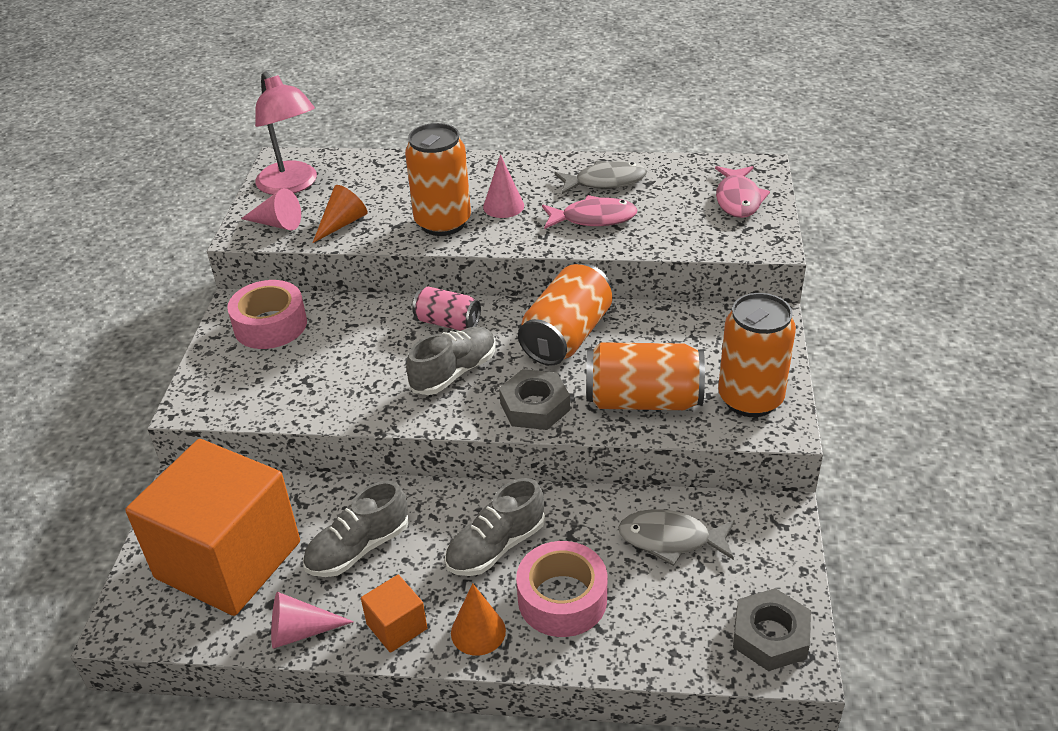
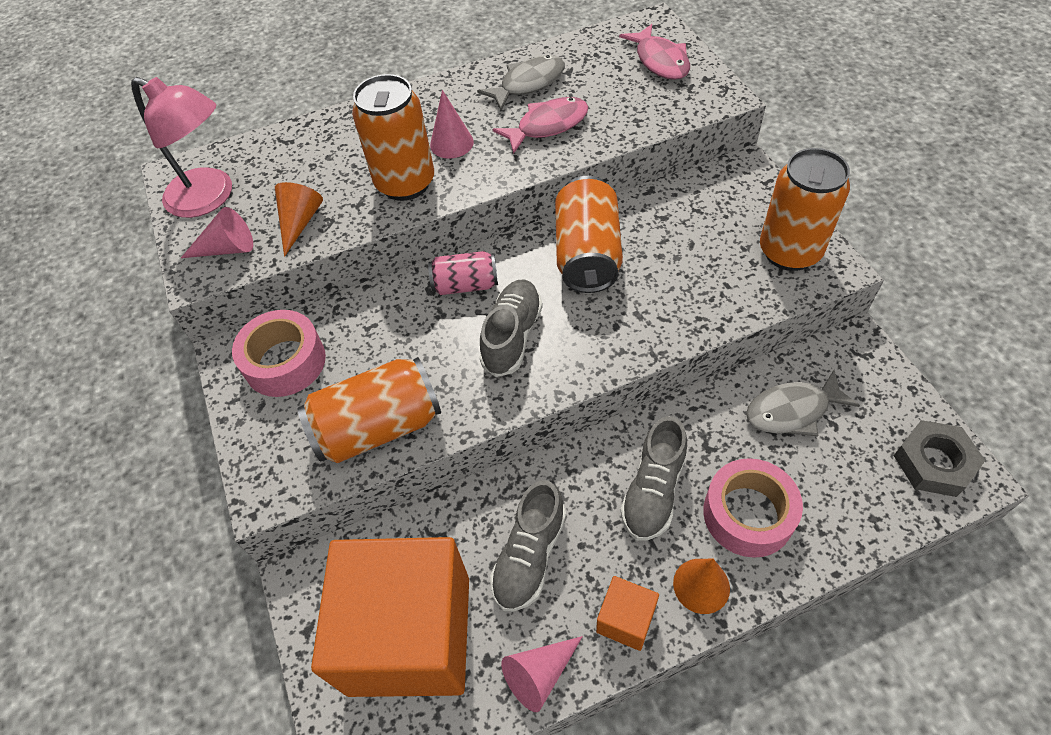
camera: 25 degrees left, 15 degrees up
grey nut [499,369,570,430] -> none
orange can [586,342,705,410] -> orange can moved to [297,357,441,463]

